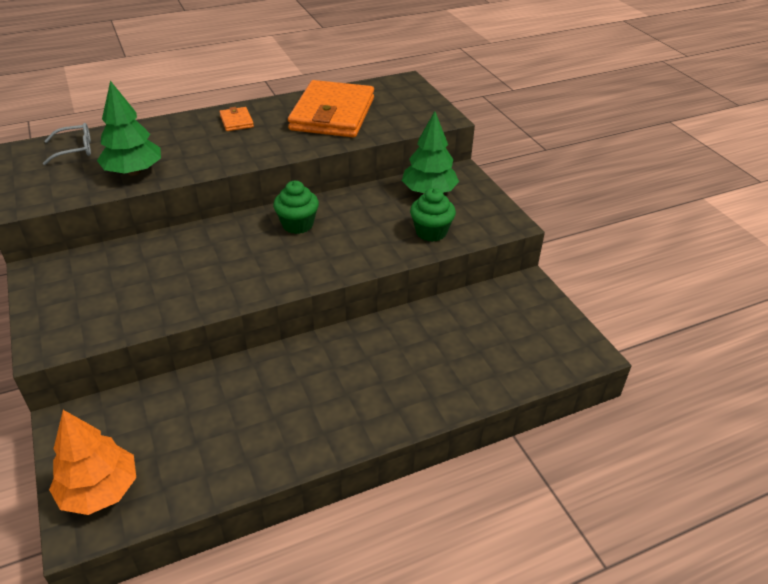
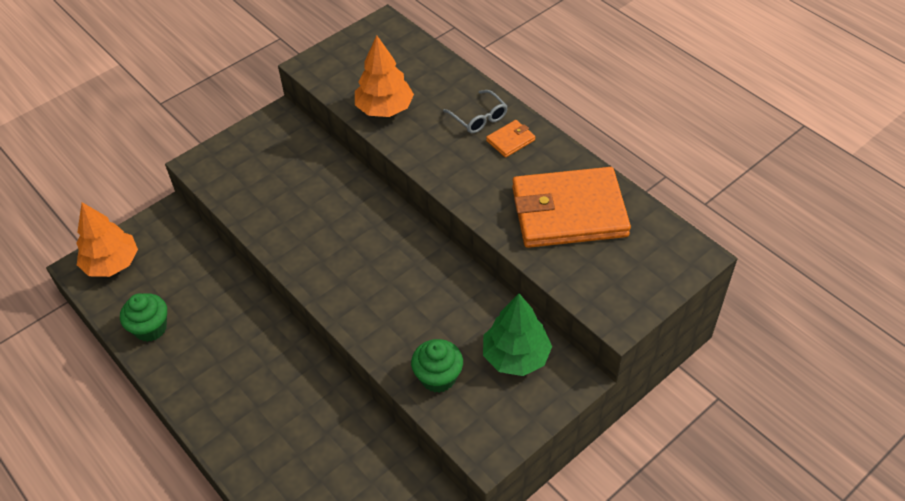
camera: 75 degrees right, 10 degrees up
grey glasses [43,123,91,165] -> grey glasses moved to [443,90,508,133]
green tree [97,81,161,176] -> orange tree [355,35,414,117]
green cupcake [273,181,319,234] -> green cupcake moved to [120,293,167,342]

